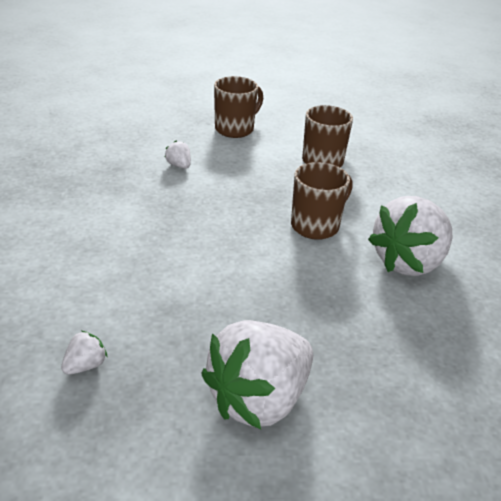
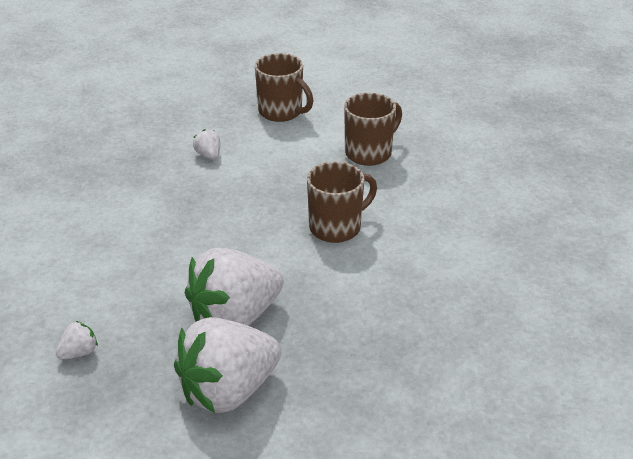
camera: 10 degrees right, 0 degrees up
brown mug [214,76,263,138] -> brown mug turned 75 degrees clockwise [255,53,313,122]
white strawberry [368,196,452,276] -> white strawberry moved to [185,248,284,326]

